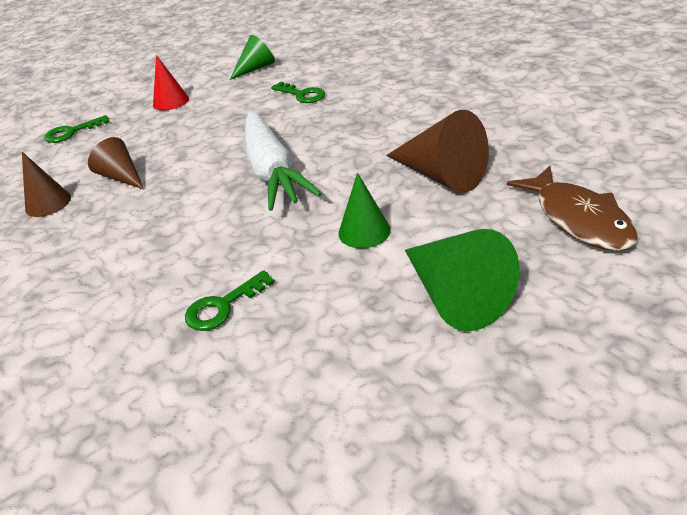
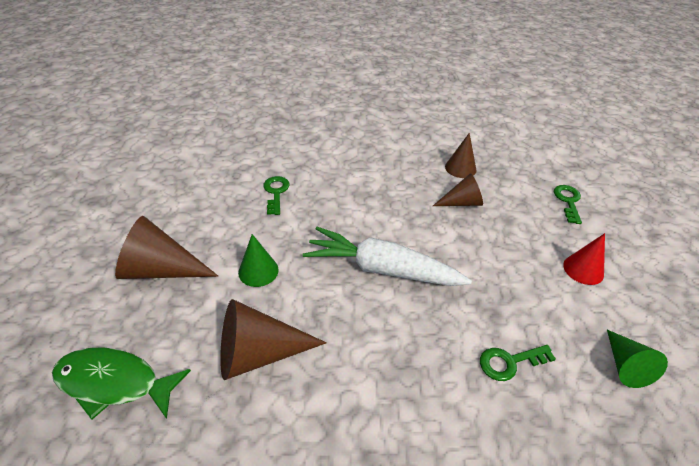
camera: 120 degrees right, 5 degrees up
green cone [405,229,519,331] -> brown cone [115,216,218,279]
brown fish [507,166,638,251] -> green fish [52,347,191,420]

